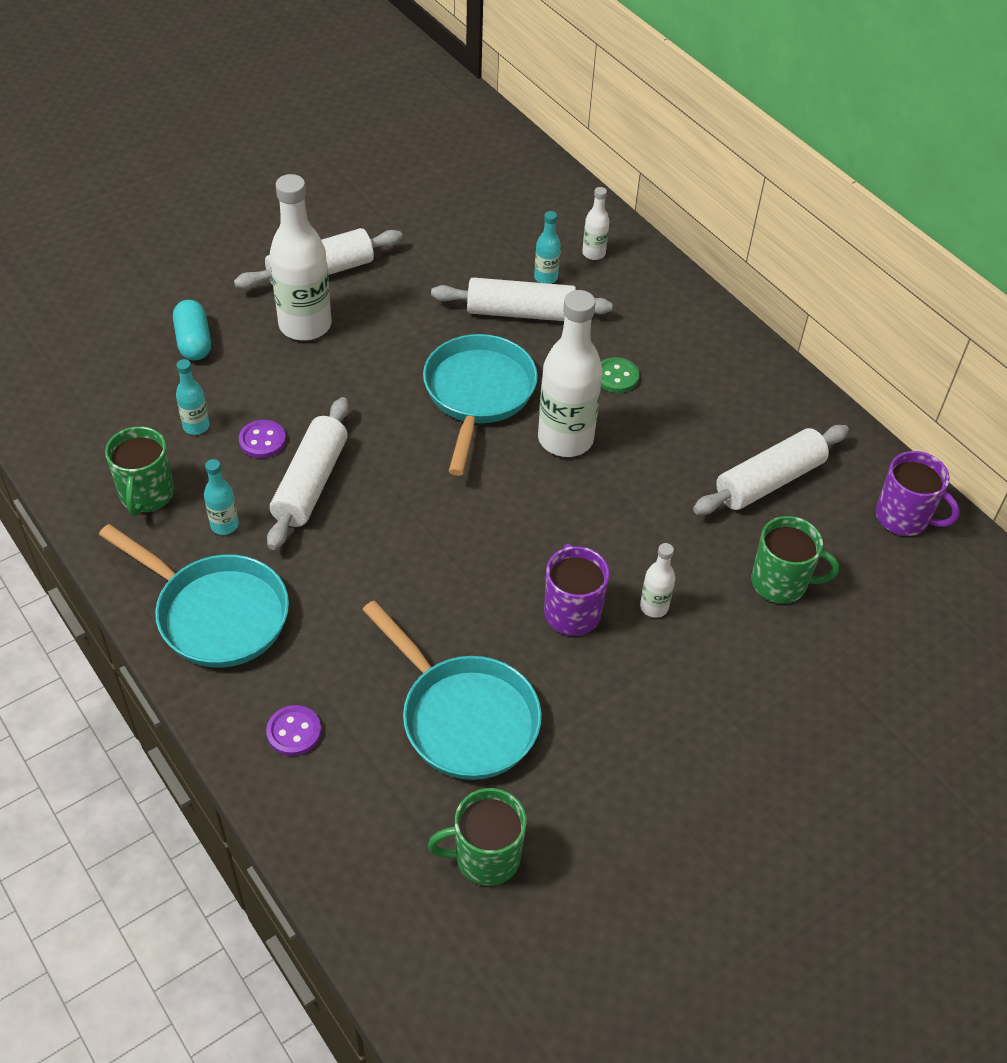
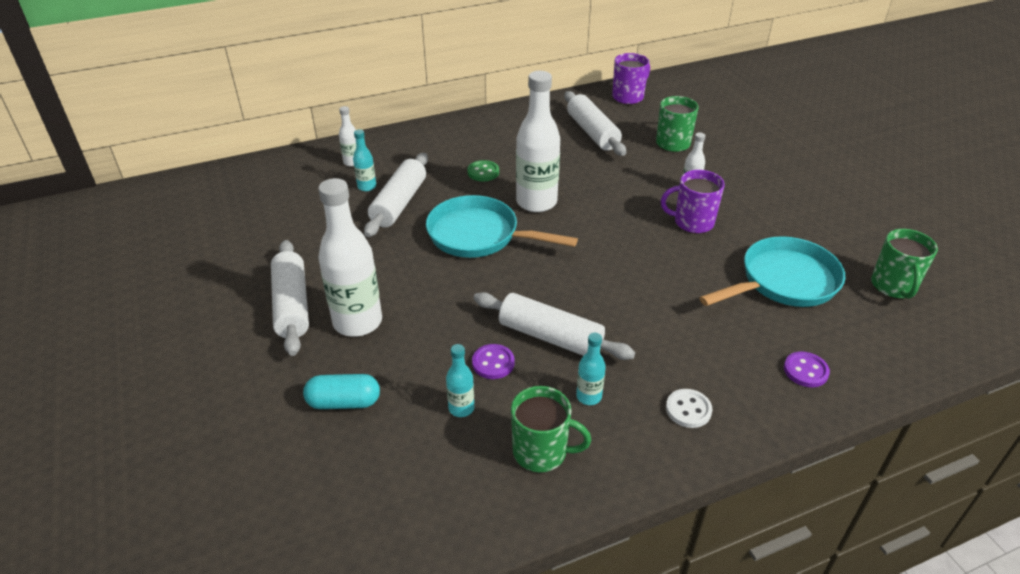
camera: 75 degrees left, 10 degrees down
turquoise pan [99,524,289,668] -> white button [666,389,712,428]

